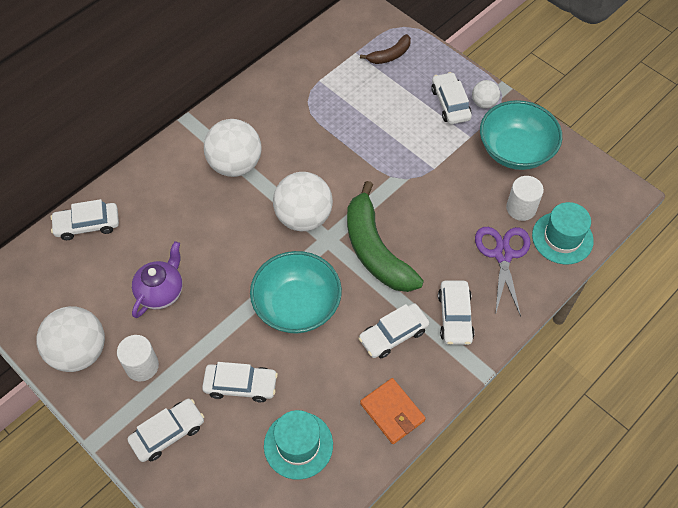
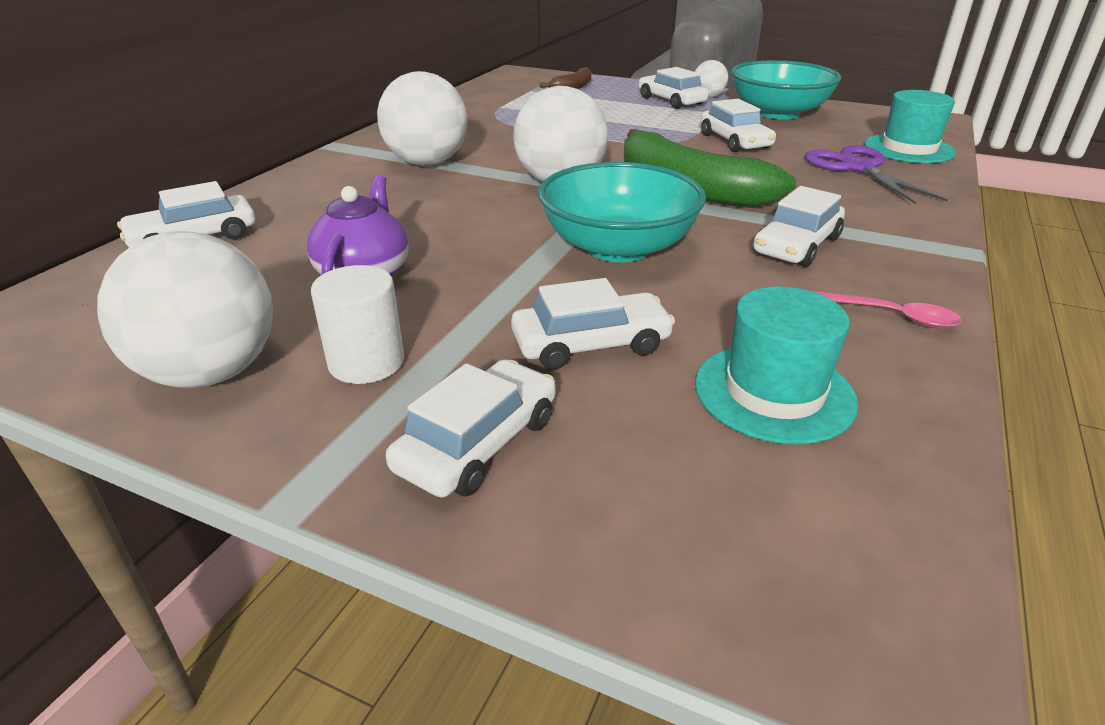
camera: 20 degrees left, 25 degrees down
orange wallet [360,378,426,444] -> pink spoon [812,291,962,328]
white car [438,281,475,345] -> white car moved to [701,99,776,152]
white cylinder [506,176,544,221] -> none

